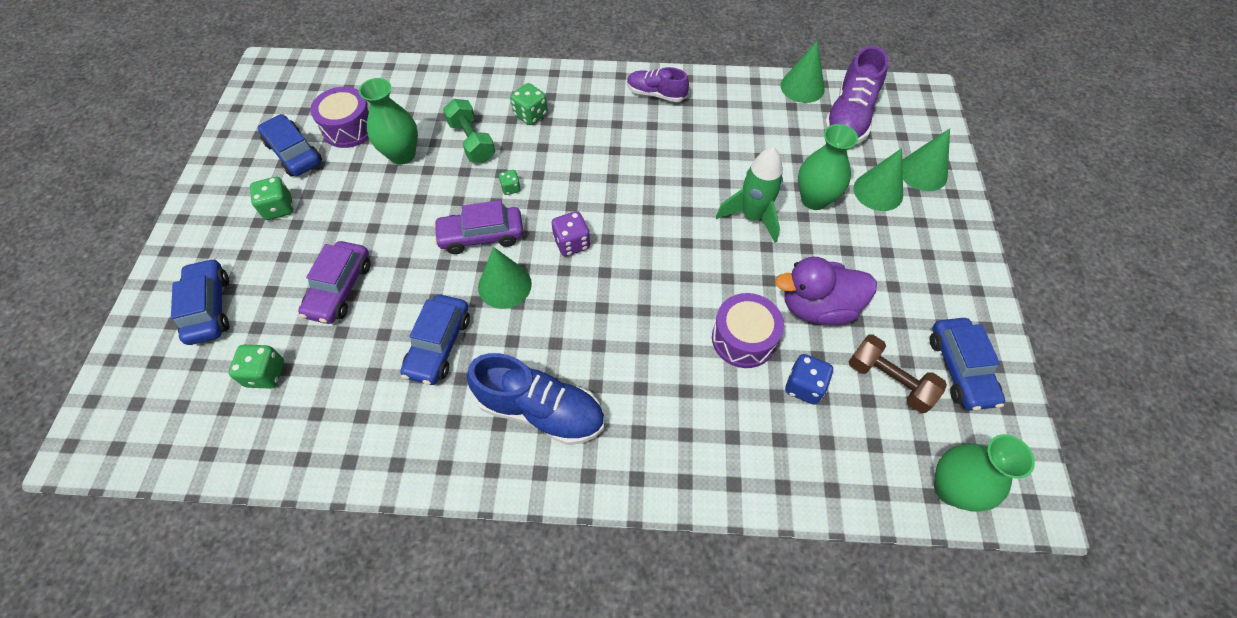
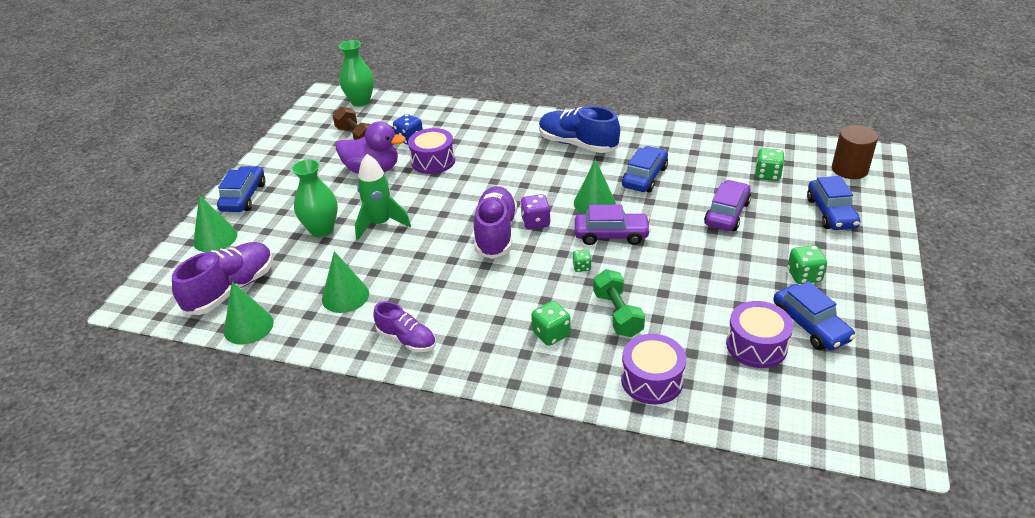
camera: 165 degrees left, 20 degrees down
green vase [359,78,418,165] -> none
green cone [854,148,903,211] -> green cone moved to [322,251,369,313]
blue car [930,318,1005,410] -> blue car moved to [217,166,265,212]
none -> purple shoe [474,186,517,259]
none -> purple drum [621,334,686,405]
none -> brown cylinder [832,125,878,179]

